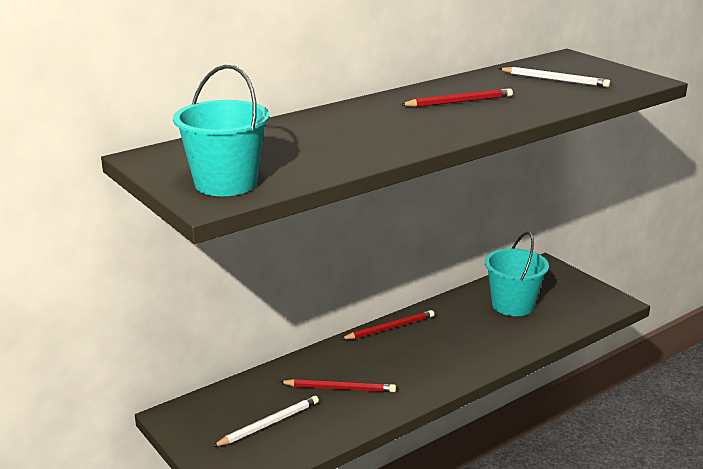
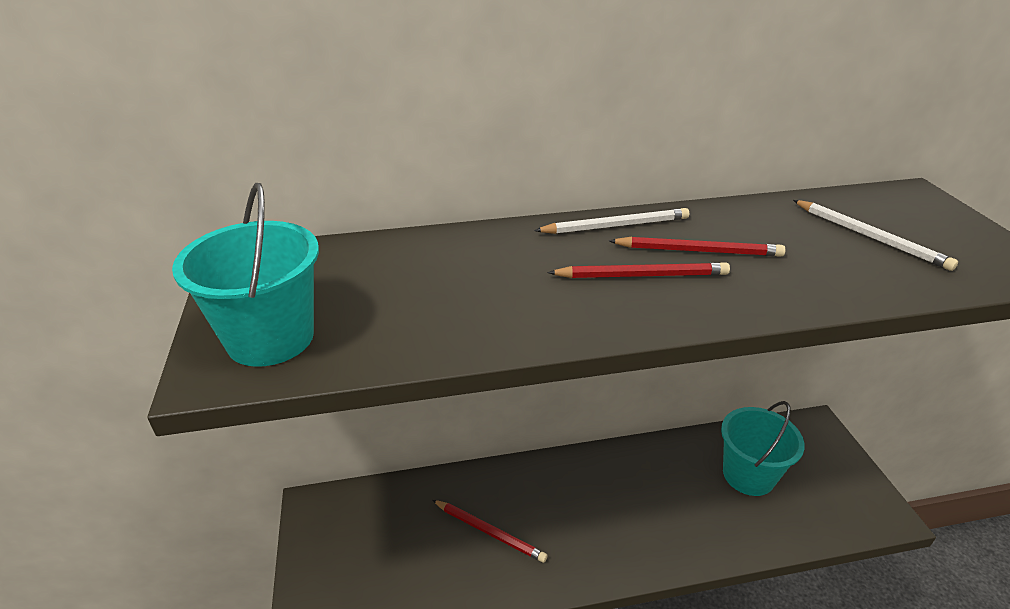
camera: 25 degrees right, 10 degrees up
white pencil [212,396,319,447] -> white pencil moved to [534,208,689,234]
red pencil [341,310,435,340] -> red pencil moved to [547,262,730,278]

